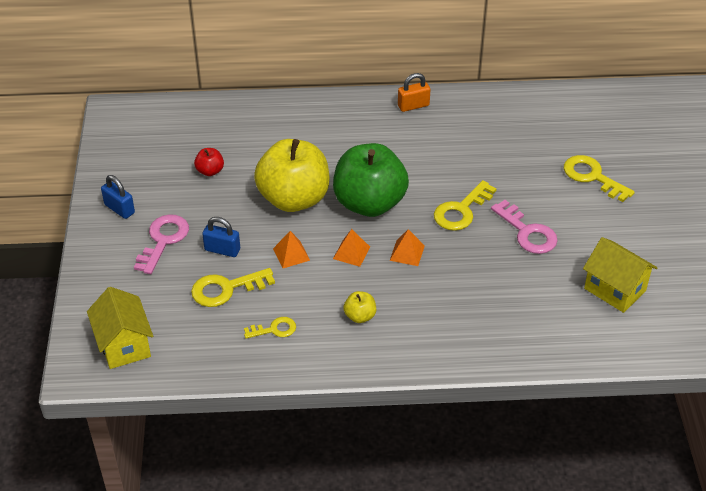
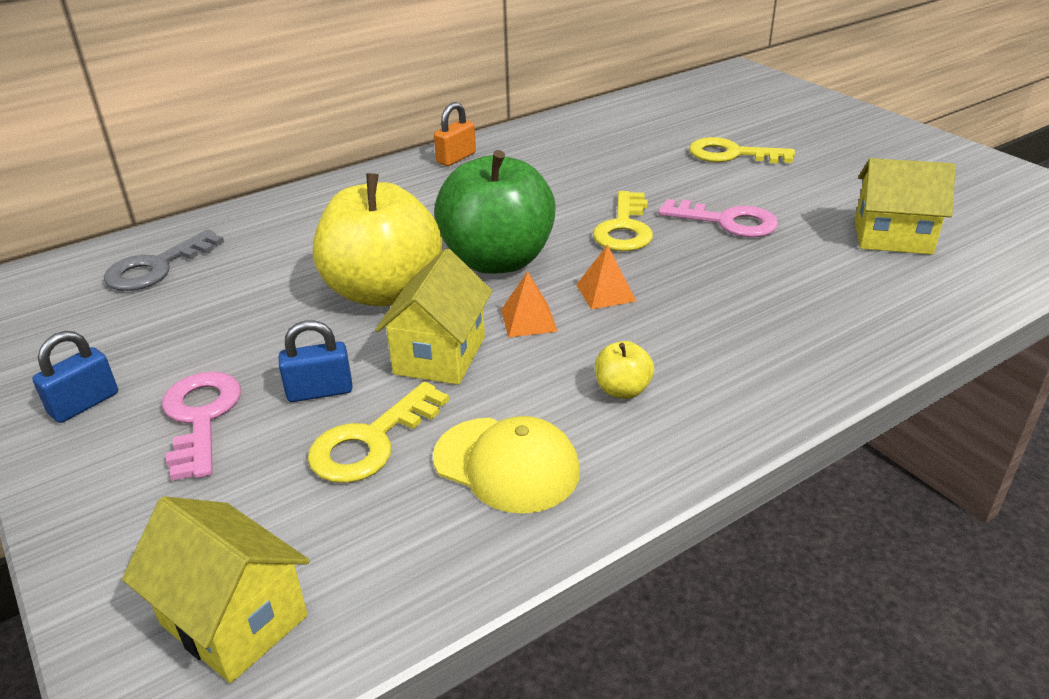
camera: 30 degrees left, 10 degrees down
blue padlock [101,175,135,219] -> blue padlock turned 60 degrees counterclockwise [32,331,118,423]
red apple [194,148,224,176] -> none
yellow key [244,317,296,339] -> yellow cap [433,416,580,514]
orange pyramid [273,231,310,268] -> yellow house [375,248,493,385]
none -> grey key [104,230,224,291]

